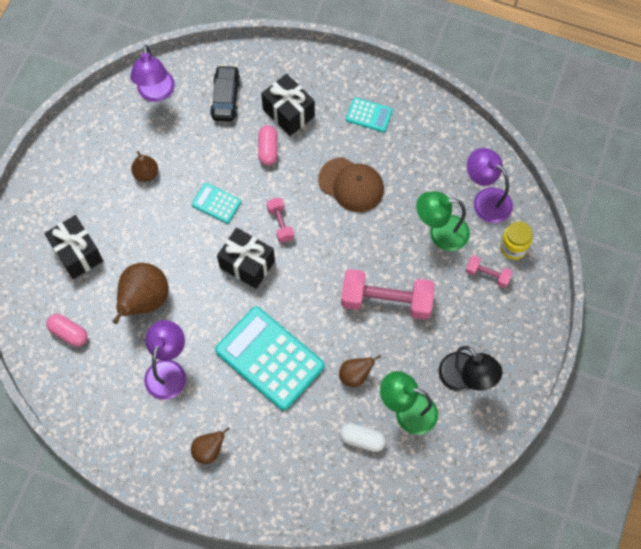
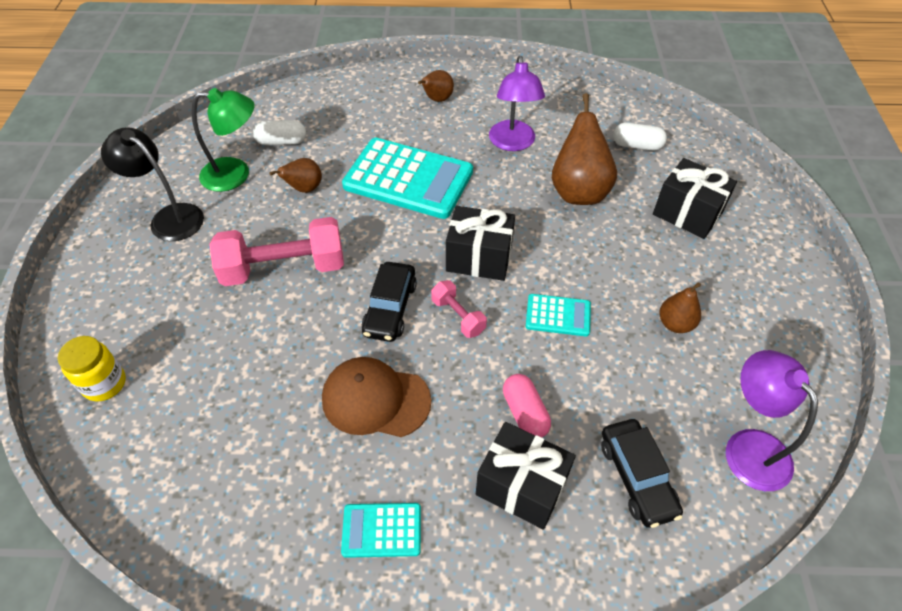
camera: 160 degrees right, 15 degrees down
pink capsule [46,314,88,347] -> white capsule [613,122,667,151]
green lamp [416,191,470,251] -> none
pink dumbbell [466,255,512,288] -> none
purple lamp [467,148,513,223] -> none
none -> black car [362,262,417,342]

